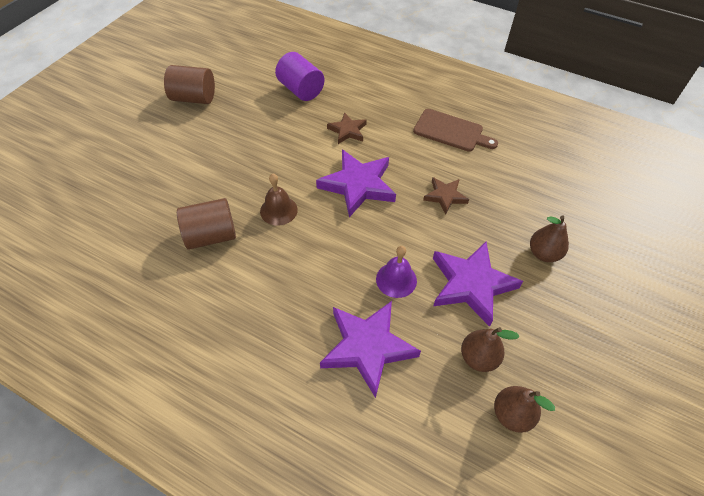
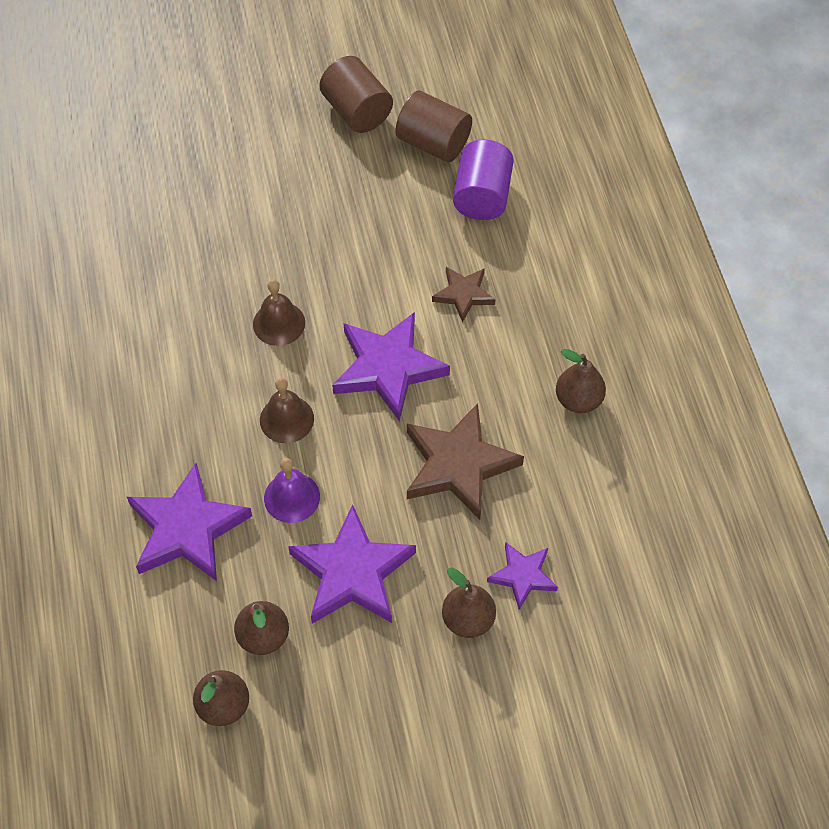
camera: 50 degrees right, 5 degrees up
brown cylinder [177,198,236,250] -> brown cylinder moved to [396,91,472,162]
brown cutting board [413,109,498,152] -> brown pear [556,349,606,413]
brown star [423,177,469,214] -> brown star [407,403,524,520], size x1.81
none -> brown bell [260,378,314,443]
none -> purple star [487,542,558,610]

